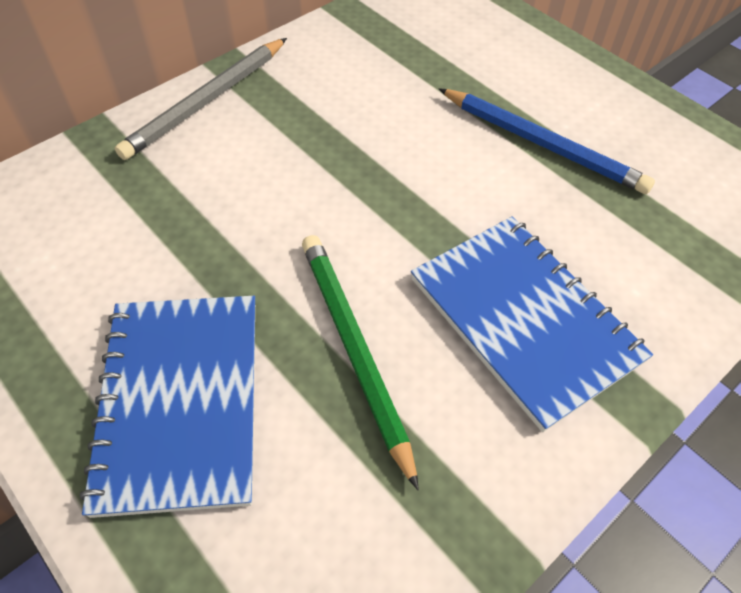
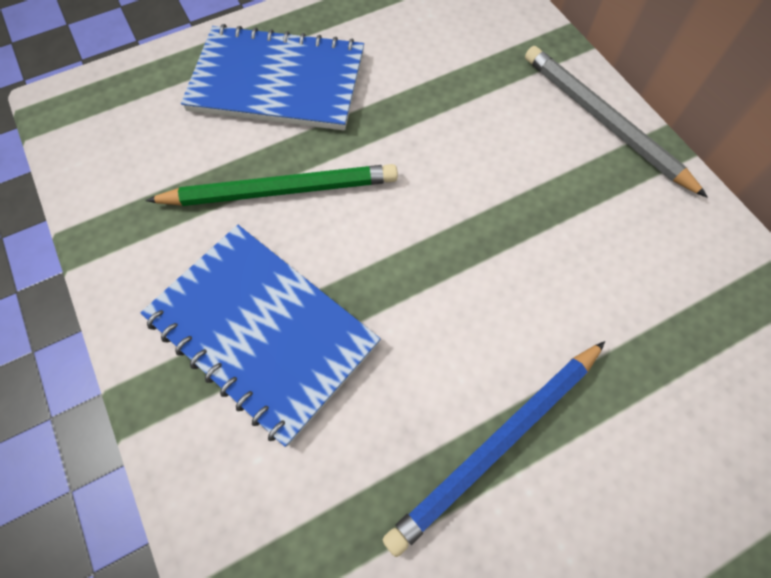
camera: 105 degrees right, 10 degrees up
blue notebook [411,216,653,432] -> blue notebook turned 60 degrees clockwise [141,225,381,447]

